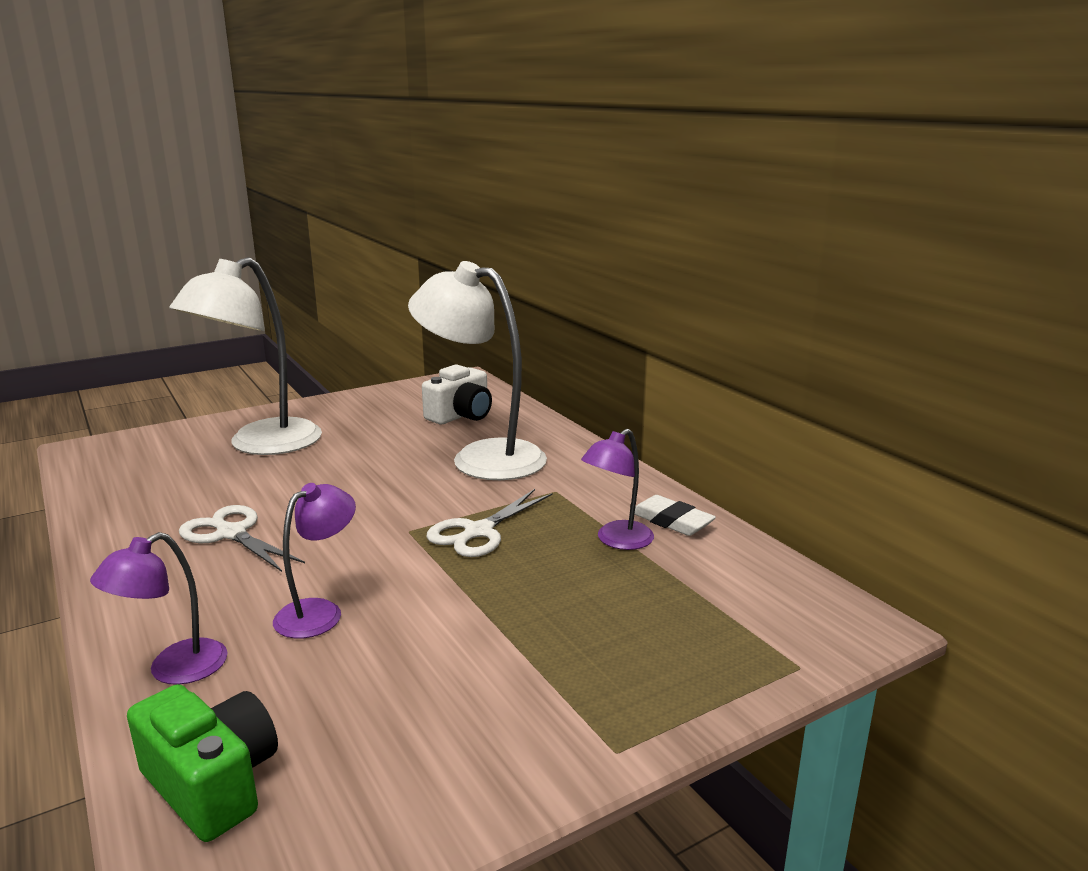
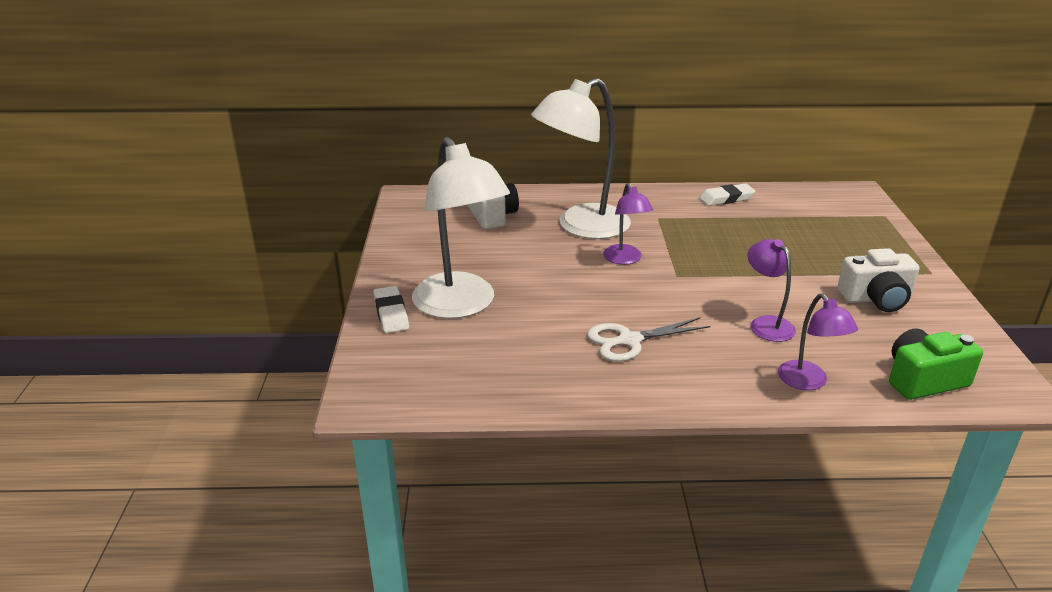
camera: 60 degrees left, 10 degrees up
white scissors [427,489,553,557] -> none
purple lamp [581,429,654,550] -> purple lamp moved to [603,183,653,265]
none -> white eraser [373,286,409,333]
none -> white camera [837,248,919,312]

